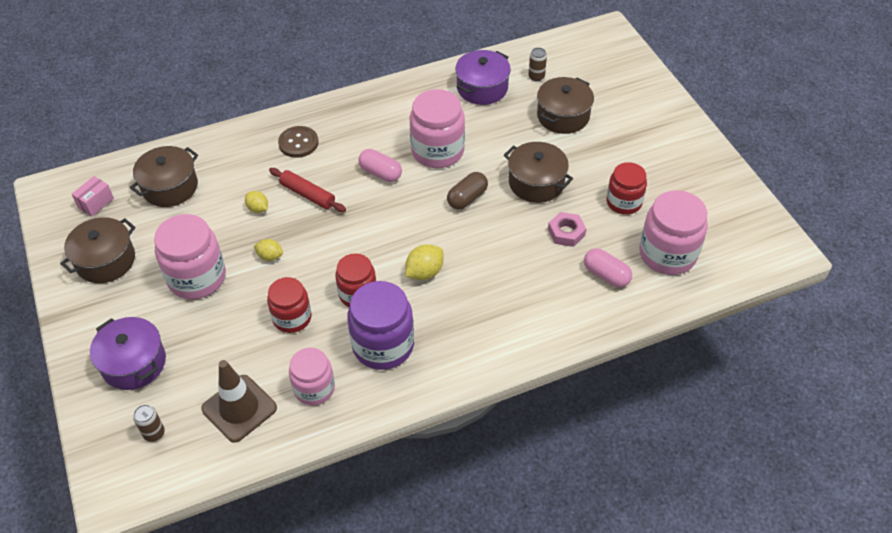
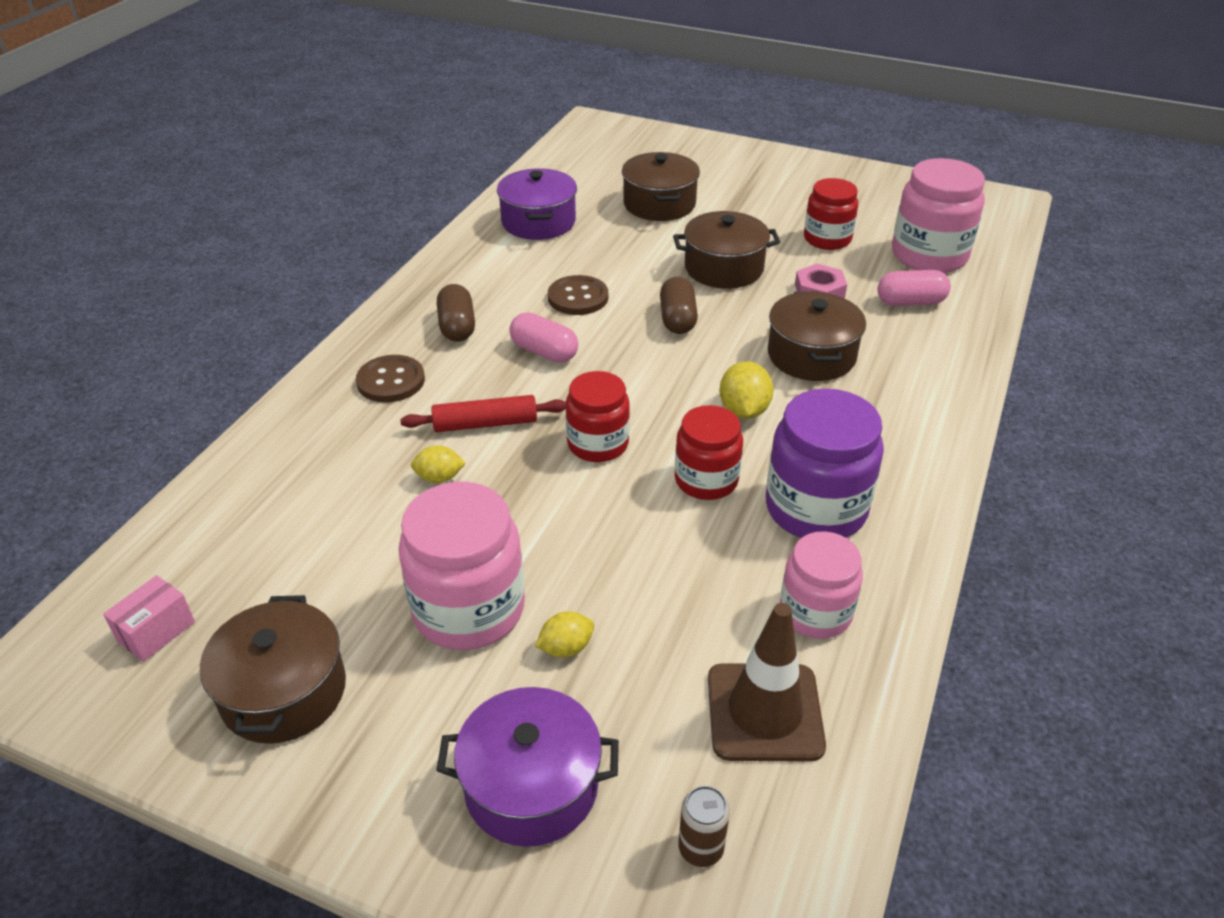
camera: 45 degrees left, 10 degrees down
pink box [72,176,114,217] -> pink box turned 45 degrees clockwise [103,575,195,662]
brown pot [130,146,198,207] -> brown pot moved to [768,291,866,381]
yellow lemon [254,239,283,261] -> yellow lemon moved to [535,611,594,657]
red jar [267,277,311,333] -> red jar moved to [566,371,630,462]
pink capsule [358,149,402,182] -> pink capsule turned 45 degrees clockwise [510,312,578,363]
pink jar [410,89,465,168] -> brown button [548,275,608,315]
brown can [528,48,547,81] -> none
none -> brown capsule [437,284,475,342]

